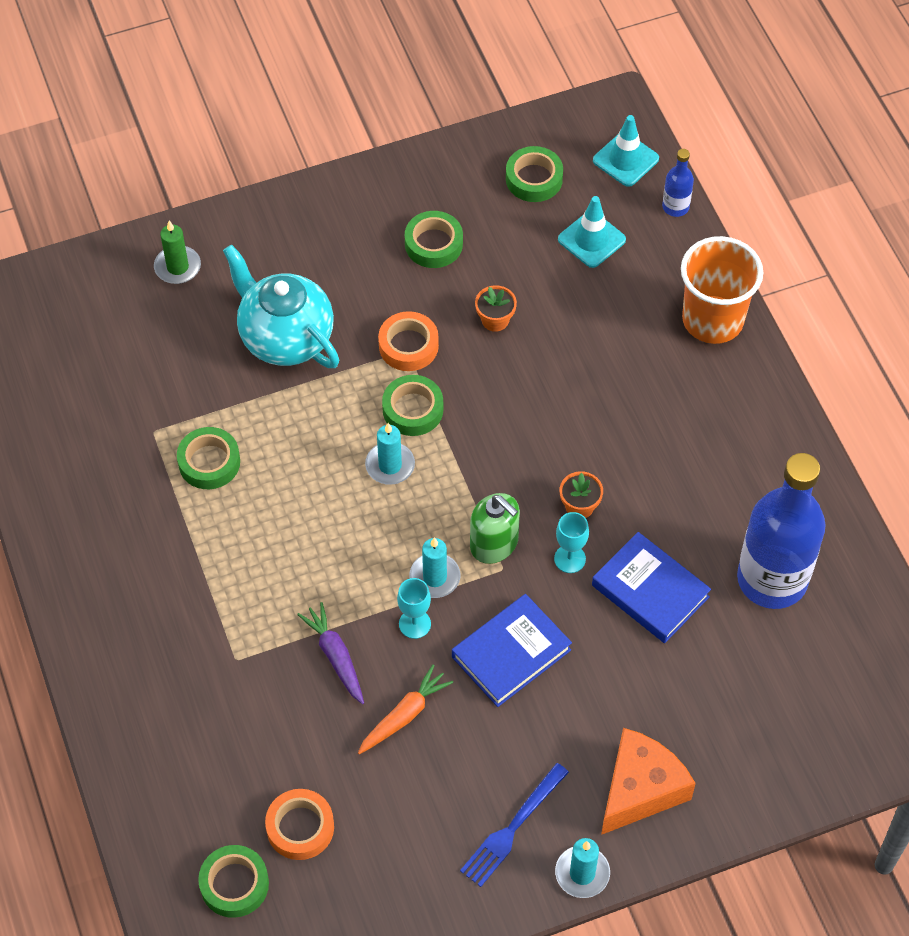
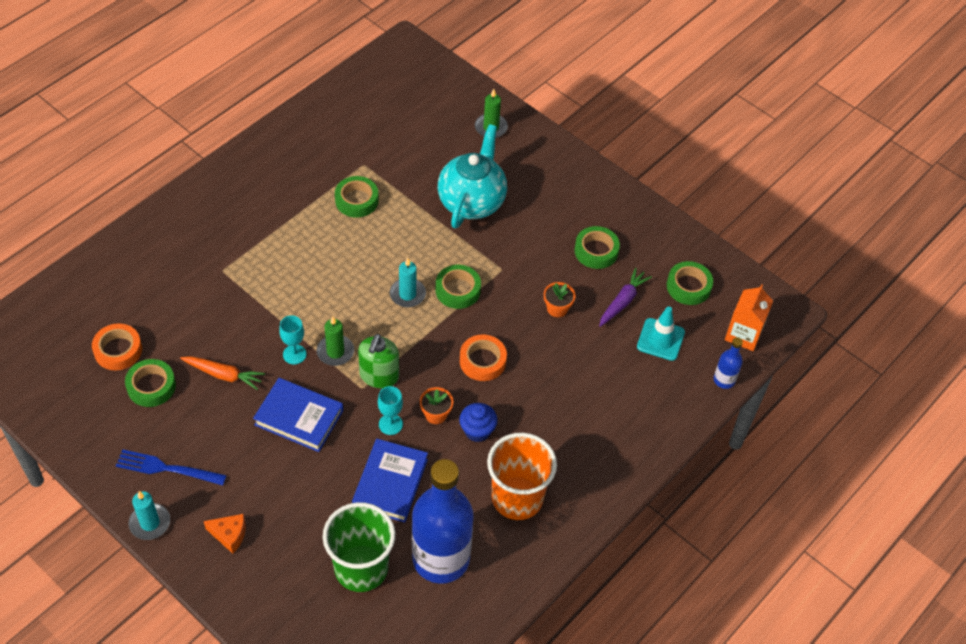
camera: 60 degrees right, 5 degrees down
green tape [198,845,269,918] -> green tape moved to [125,359,176,407]
purple carrot [297,602,364,704] -> purple carrot moved to [599,268,652,327]
orange tape [378,311,439,371] -> orange tape moved to [460,334,507,381]
turquoise candle [409,537,460,598] -> green candle [316,316,354,366]
turquoise traffic cone [593,115,659,187] -> orange carton [725,284,773,351]
orange cheese [601,728,696,835] -> orange cheese [204,514,246,554], size x0.53
orange cup [681,236,763,344] -> orange cup moved to [487,433,557,520]
none -> green cup [323,502,396,592]
none -> blue cupcake [459,403,498,442]

